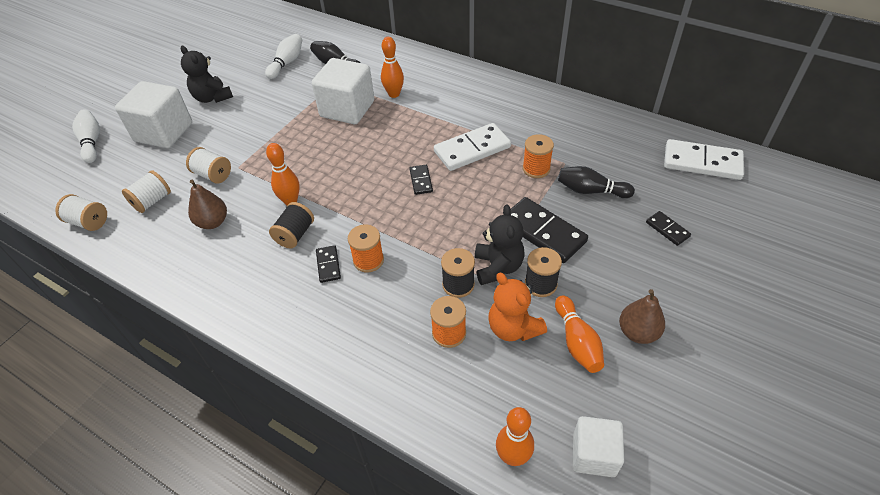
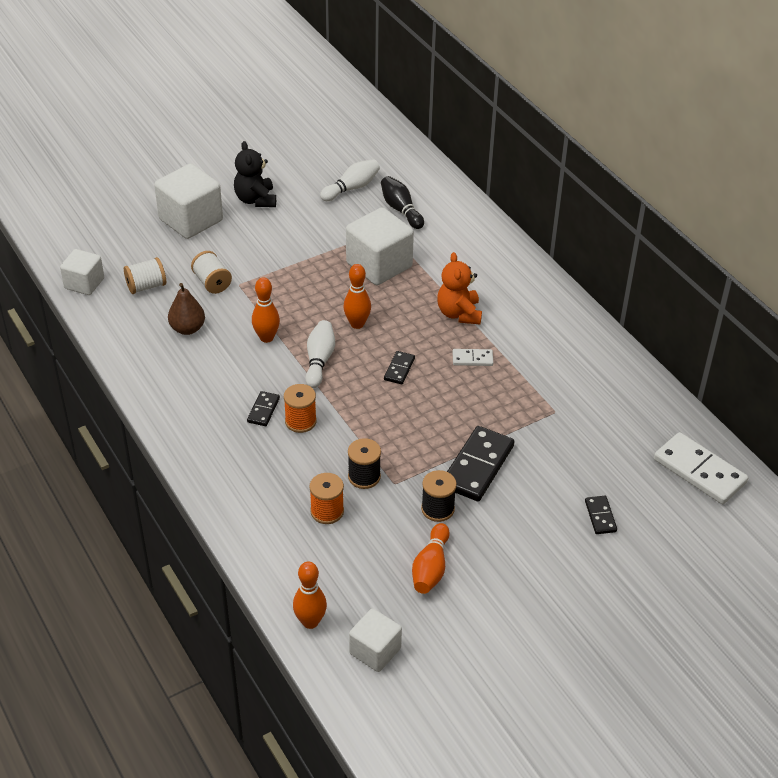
camera: 25 degrees right, 5 degrees down
white spool [55,194,107,231] -> white cube [60,249,104,295]
white bowling pin [72,109,100,163] -> white bowling pin moved to [305,320,335,388]
black spool [269,202,314,249] -> none
orange bowling pin [381,37,404,98] -> orange bowling pin moved to [343,264,371,329]
white domino [434,123,511,171] -> white domino [453,349,493,366], size x0.50
black teddy bear [475,204,524,285] -> none
orange teddy bear [488,273,547,341] -> orange teddy bear moved to [437,252,482,325]
black domino [511,197,588,263] -> black domino turned 45 degrees clockwise [447,426,514,501]
orange spool [523,134,554,178] -> none
black bowling pin [558,166,635,198] -> none
brown pear [619,289,665,344] -> none

